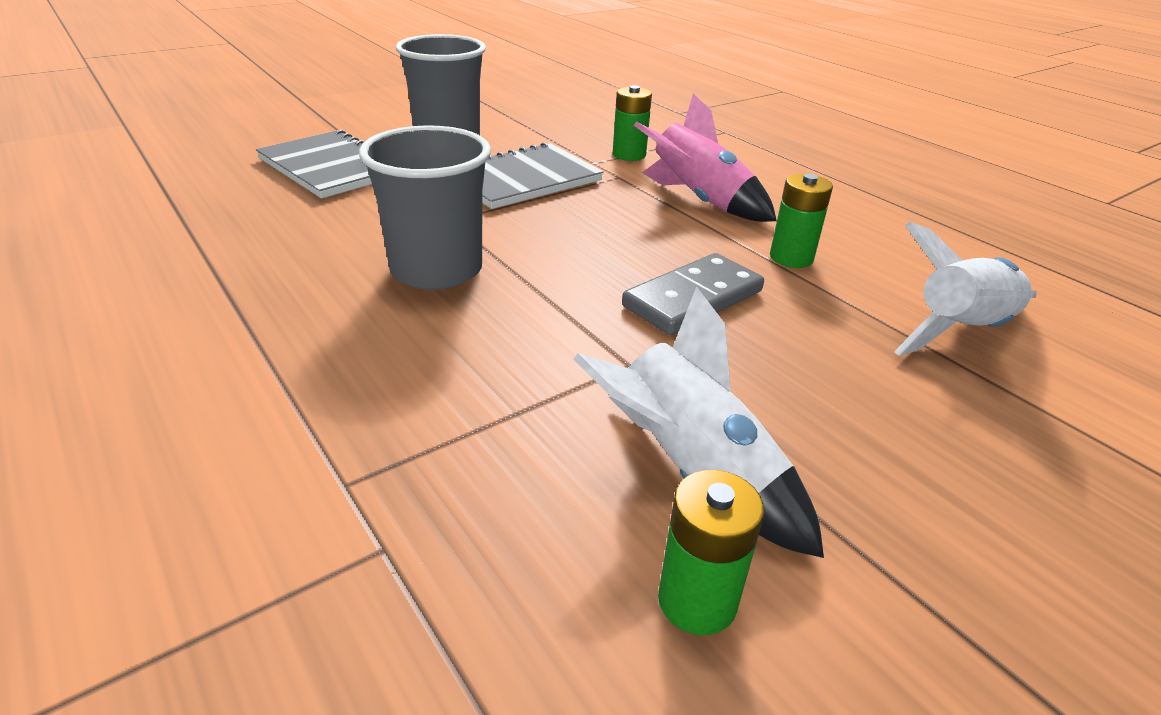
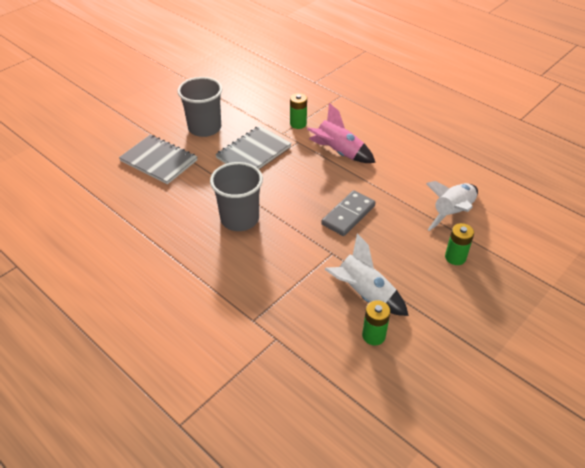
camera: 10 degrees left, 10 degrees up
green battery [770,174,833,268] -> green battery moved to [445,223,474,265]

